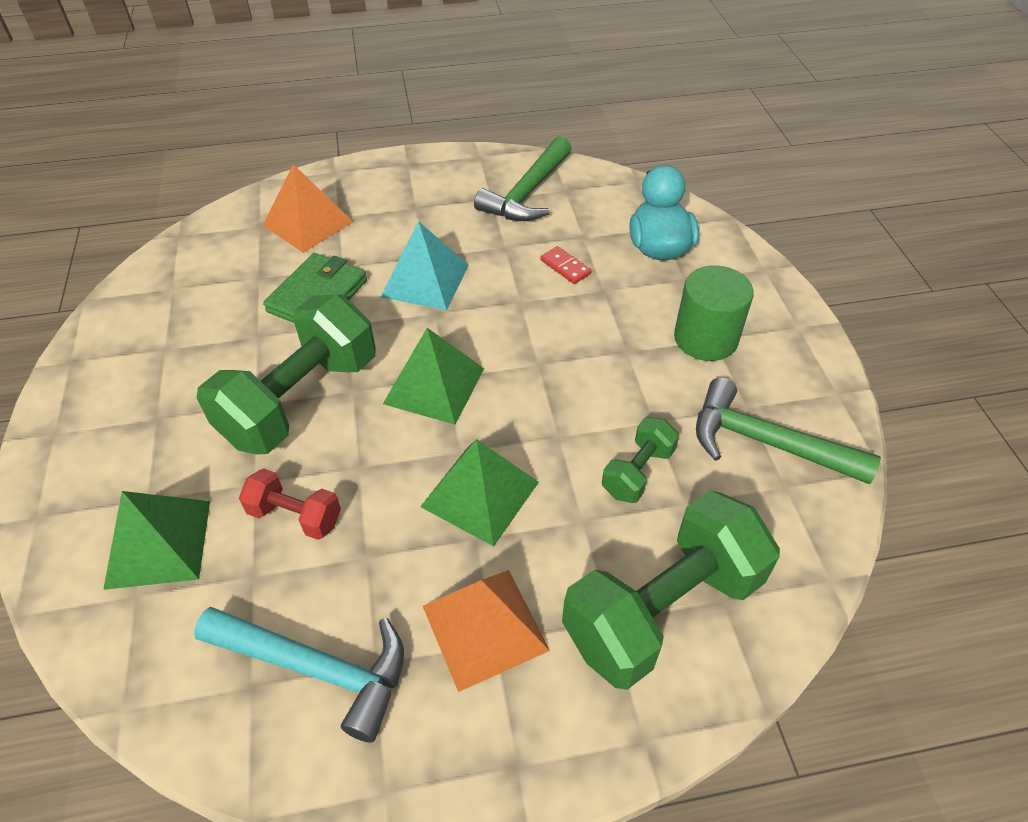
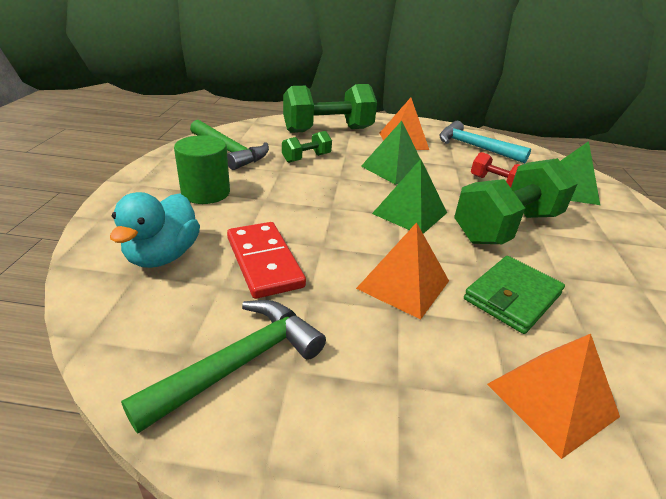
camera: 165 degrees left, 15 degrees down
turquoise pyramid [381,221,469,310] -> orange pyramid [356,222,449,320]
red domino [540,246,592,284] -> red domino [227,222,306,299], size x2.08

